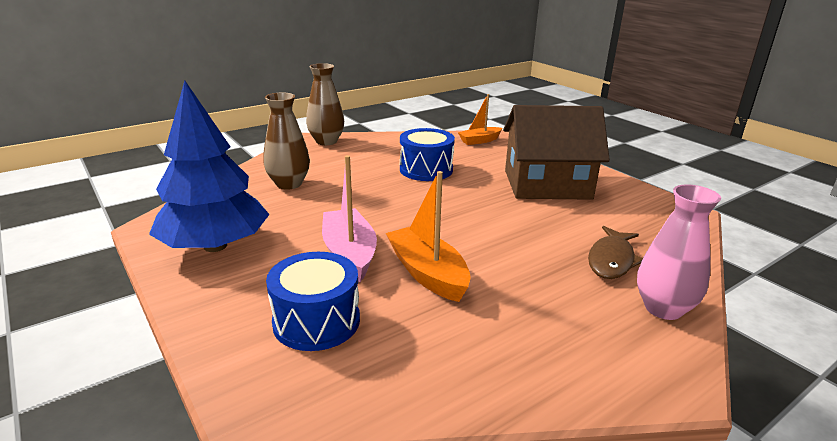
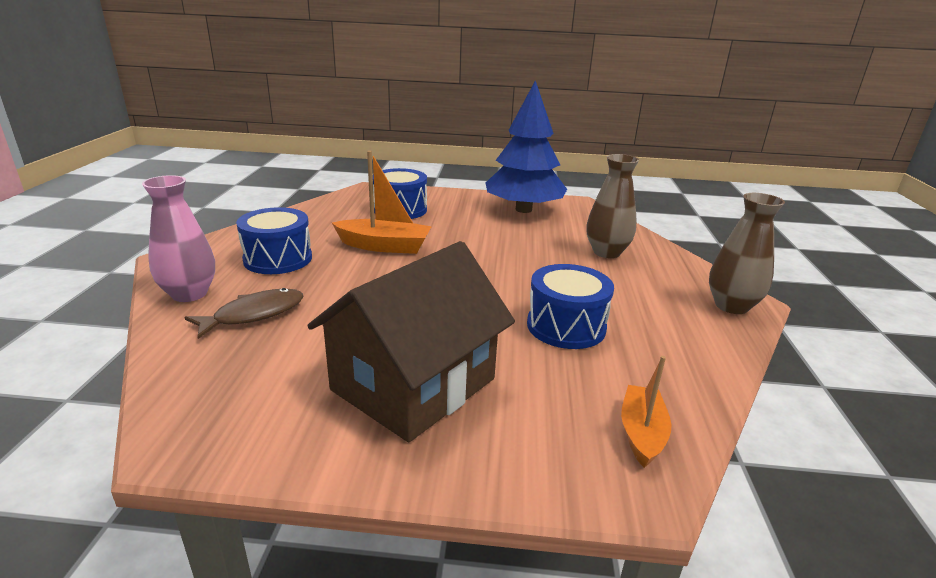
camera: 130 degrees right, 0 degrees up
pink boat [322,155,377,282] -> none
brown fish [588,226,643,279] -> brown fish turned 75 degrees clockwise [185,288,304,339]
none -> blue drum [236,207,312,274]

